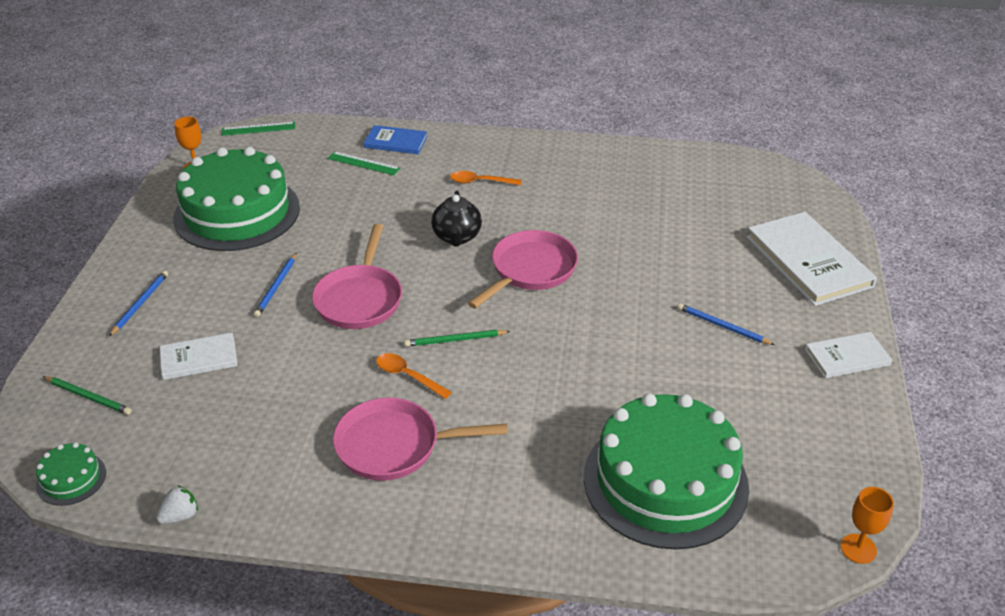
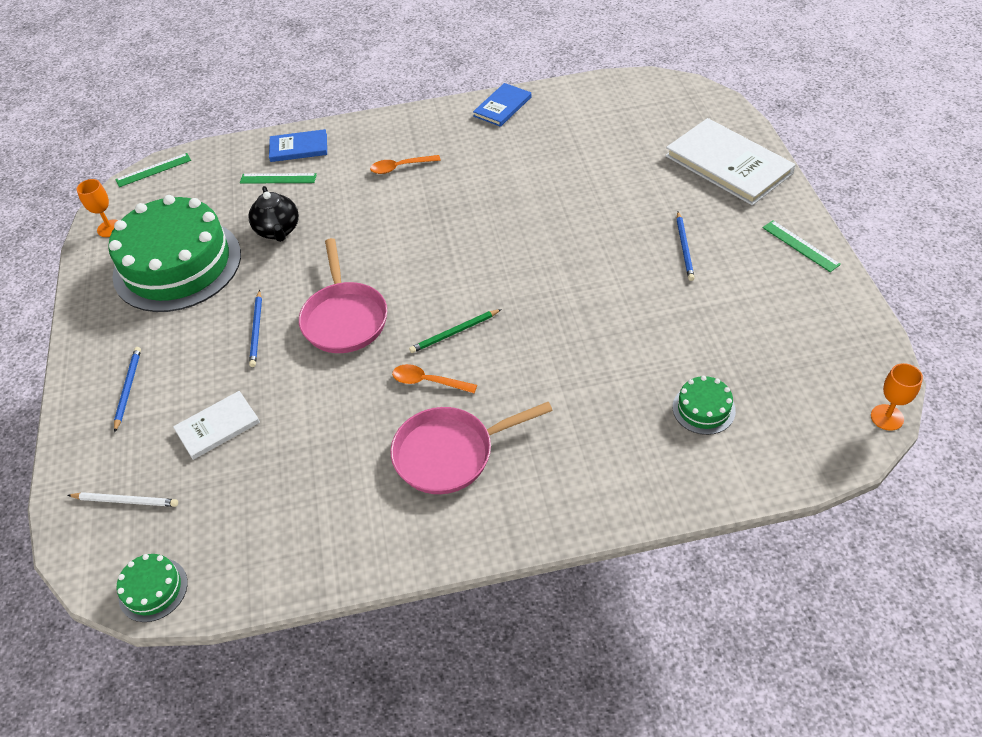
camera: 15 degrees left, 10 degrees up
green pencil [43,376,132,415] -> white pencil [68,492,178,507]
white strawberry [156,485,198,524] -> none
black teapot [431,191,482,246] -> black teapot moved to [249,186,299,242]
pink pan [468,230,578,309] -> none
green cake [584,393,749,549] -> green cake [673,376,736,435], size x0.41
blue pencil [678,303,775,345] -> blue pencil turned 105 degrees counterclockwise [677,212,694,281]
white book [805,332,892,378] -> green ruler [763,220,841,272]
none -> blue book [473,83,531,127]

